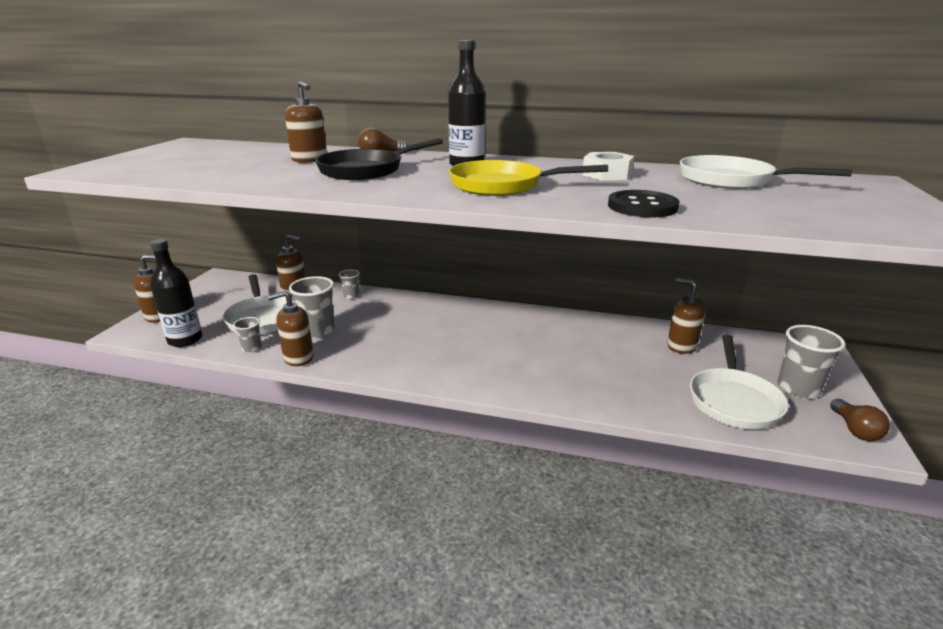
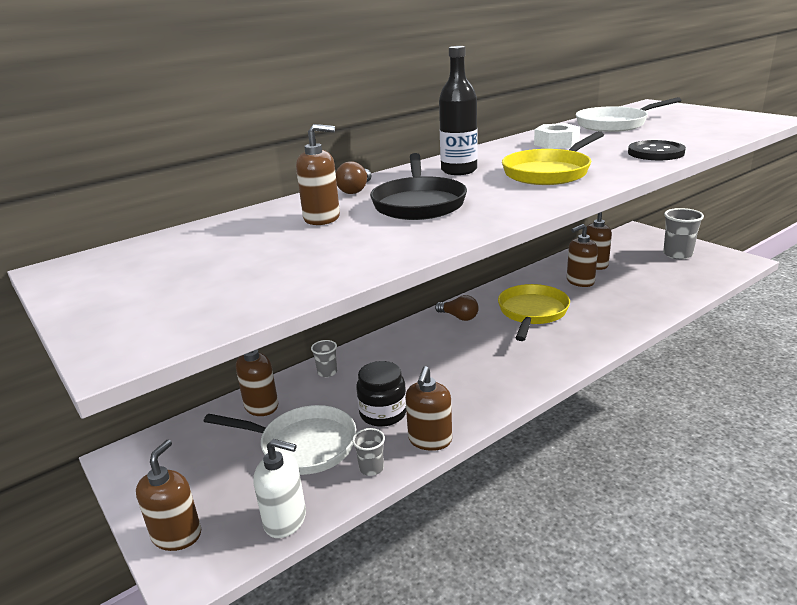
camera: 50 degrees left, 0 degrees up
black bottle [150,239,202,347] -> white soap dispenser [254,439,306,538]
grey cup [289,276,335,338] -> black jar [356,361,406,427]
white pan [690,335,789,429] -> none
brown light bulb [830,399,890,441] -> brown light bulb moved to [435,295,479,321]
none -> yellow pan [498,284,570,341]
none -> brown soap dispenser [567,224,598,287]

